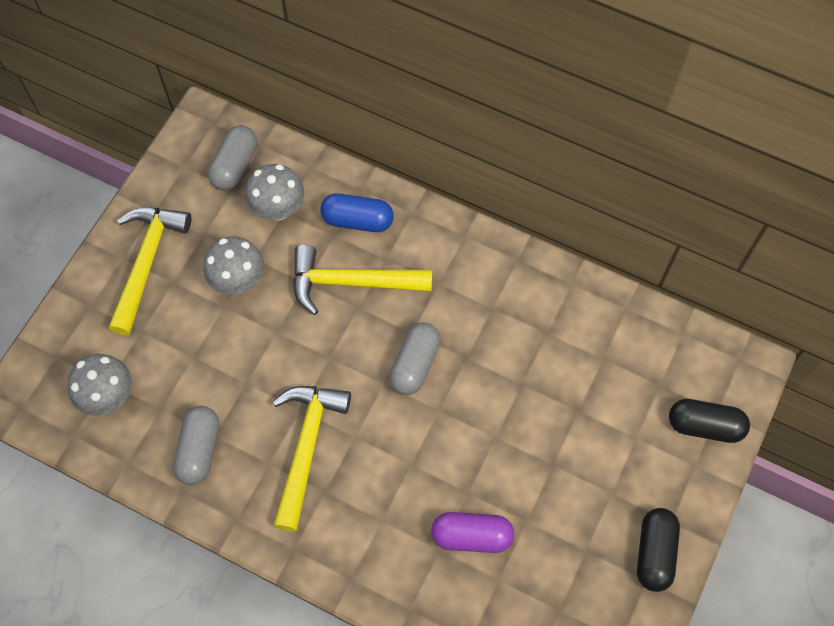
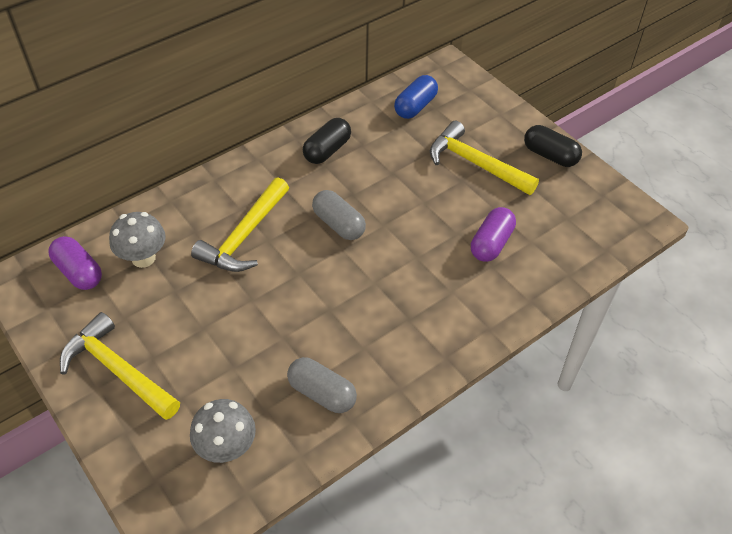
camera: 65 degrees left, 15 degrees down
grey mushroom [203,236,264,295] -> none
grey capsule [208,125,257,191] -> purple capsule [48,236,102,290]
yellow hammer [273,386,351,532] -> yellow hammer moved to [430,121,539,195]
blue capsule [320,193,394,232] -> blue capsule moved to [394,75,438,119]
black capsule [669,399,750,443] -> black capsule moved to [303,118,351,164]

